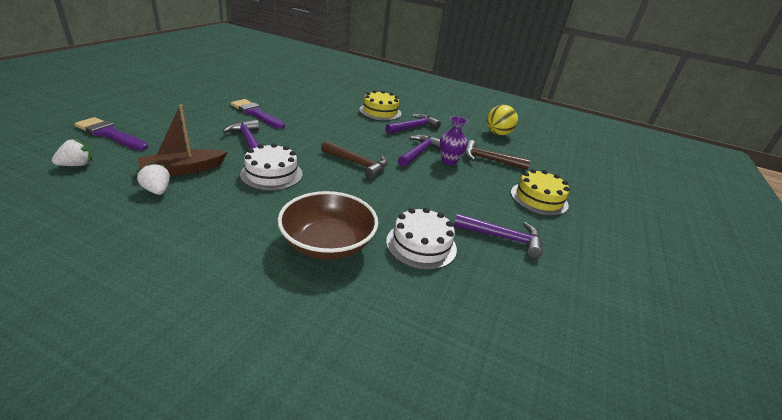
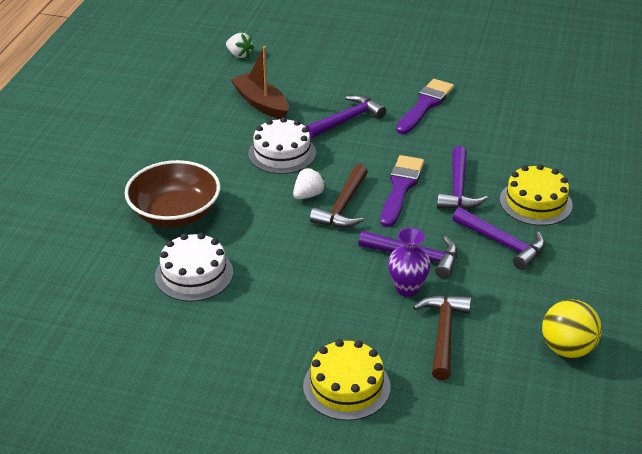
camera: 85 degrees right, 5 degrees up
purple brush [74,117,148,150] -> purple brush moved to [381,155,424,227]
white strawberry [136,162,170,195] -> white strawberry moved to [293,167,327,199]
purple hammer [454,213,543,258] -> purple hammer moved to [437,146,488,209]

